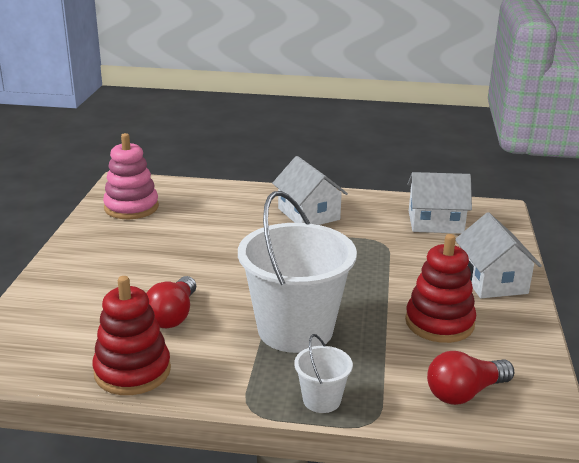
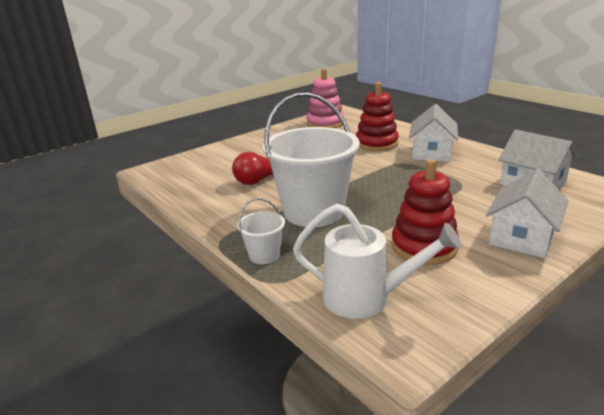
camera: 45 degrees right, 0 degrees up
red stacking toy [92,276,171,395] -> red stacking toy moved to [356,82,399,151]
red light bulb [427,351,514,405] -> white watering can [293,204,462,319]

